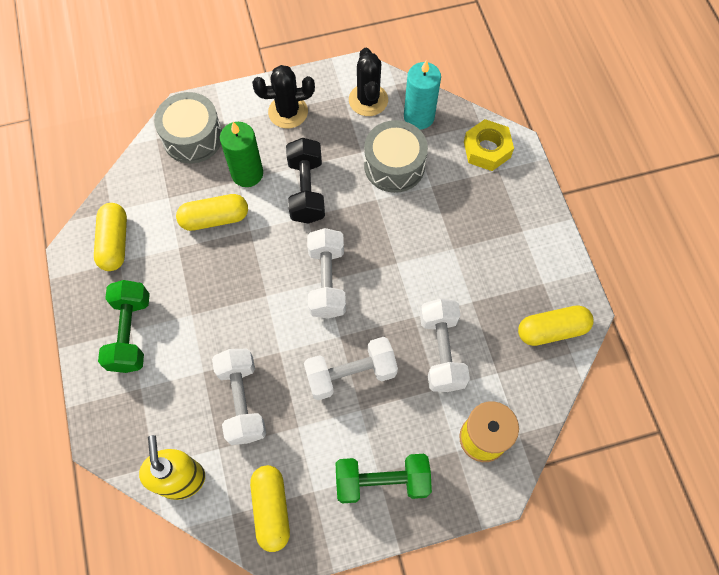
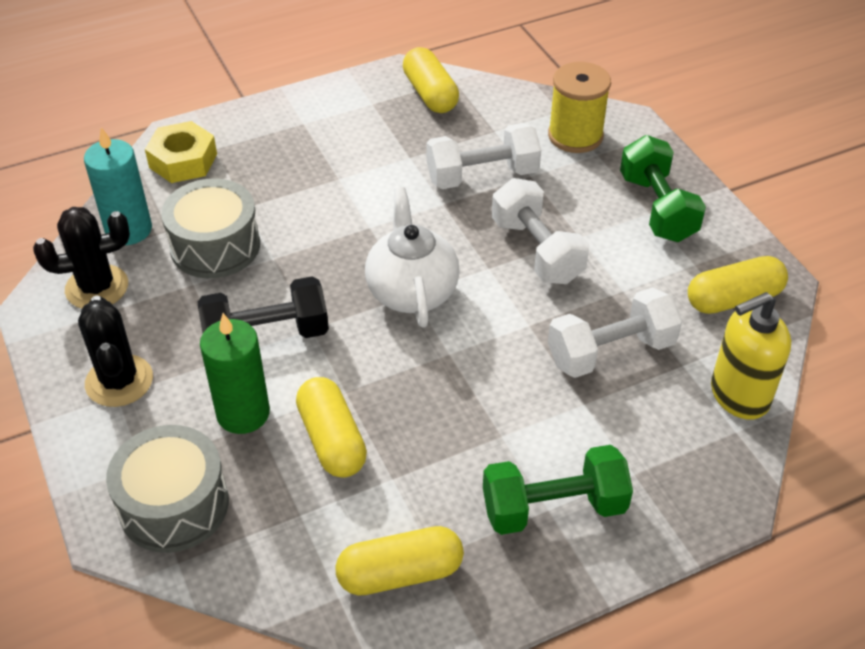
camera: 100 degrees left, 20 degrees down
white dumbbell [307,228,346,319] -> white teapot [365,187,460,328]

